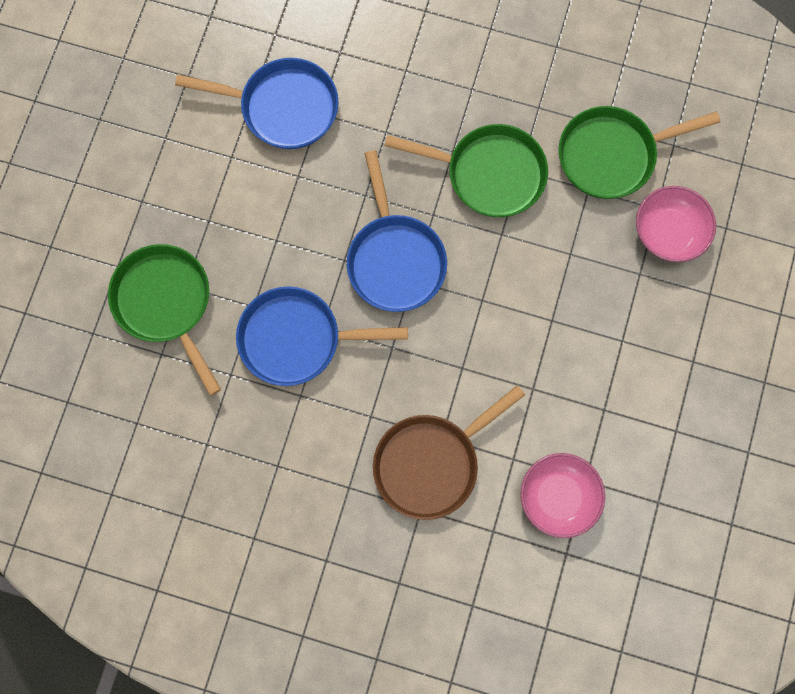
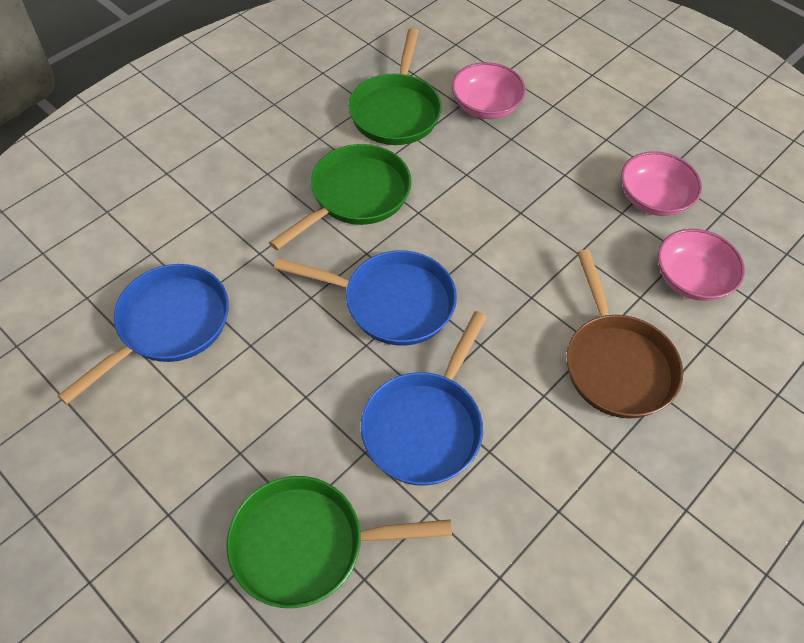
camera: 65 degrees left, 20 degrees down
none -> pink bowl [621,151,702,216]

